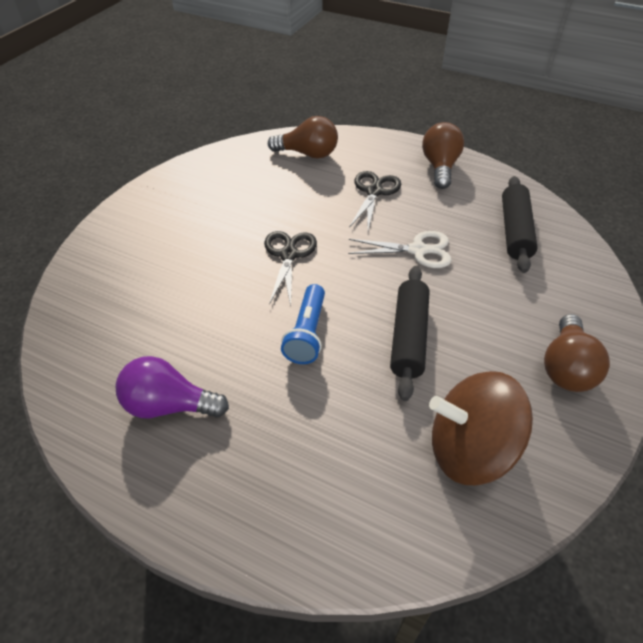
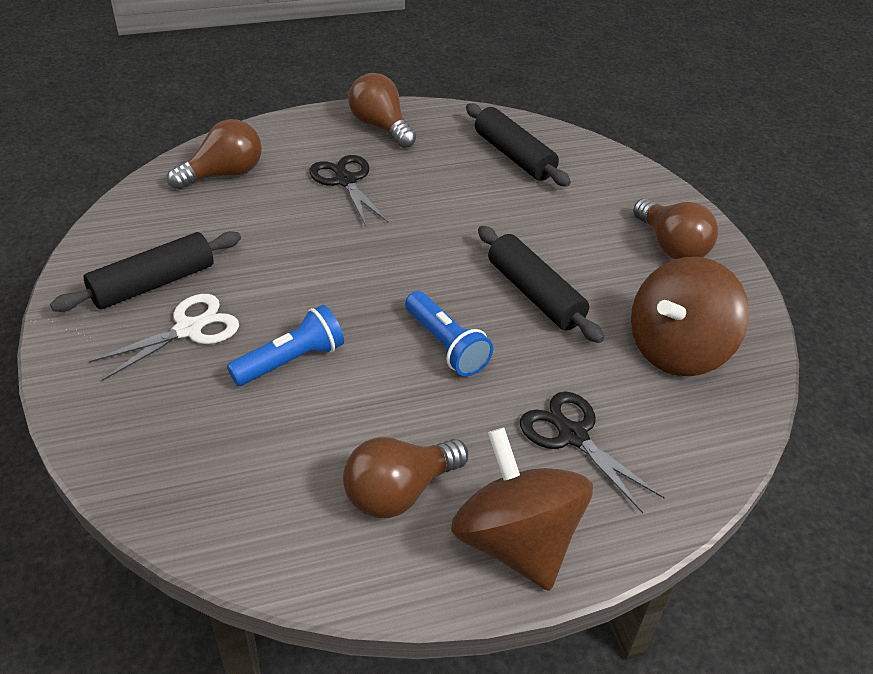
camera: 45 degrees left, 5 degrees down
purple light bulb [116,356,229,418] -> brown light bulb [343,437,468,518]
black scissors [264,231,317,306] -> black scissors moved to [520,391,665,513]
white scissors [348,231,452,268] -> white scissors moved to [89,294,239,381]
none -> black rolling pin [50,231,241,312]
none -> blue flashlight [227,305,344,386]
none -> brown spinning top [451,427,593,591]

